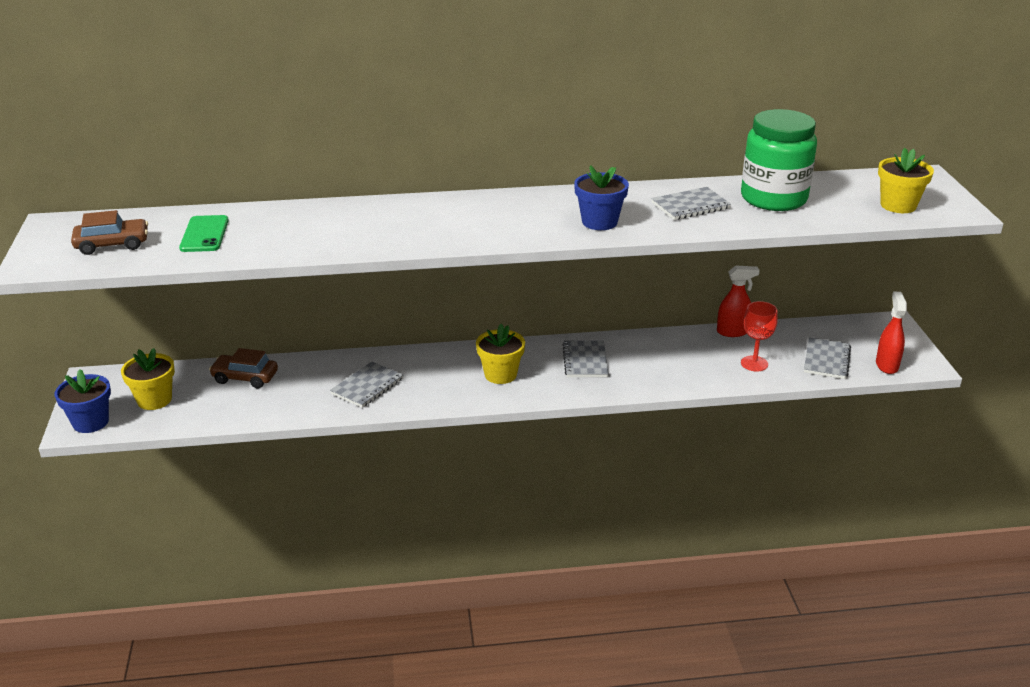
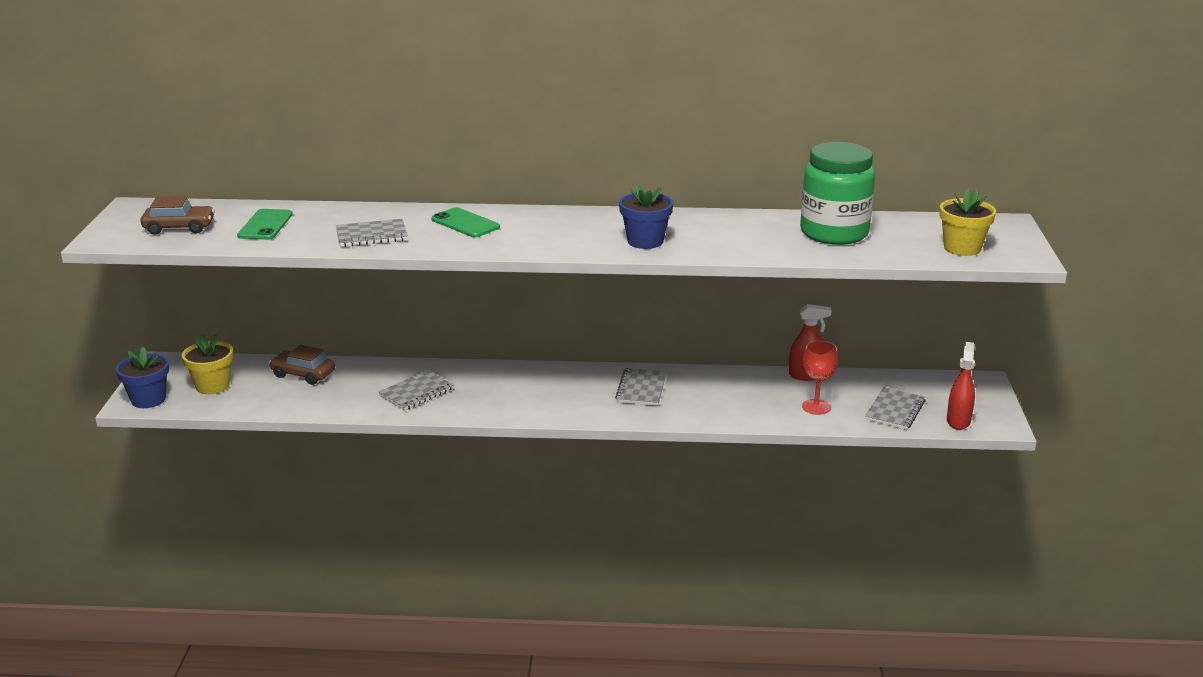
camera: 10 degrees right, 5 degrees down
yellow flower pot [476,324,525,384] -> none
grey notebook [651,187,731,220] -> grey notebook moved to [336,219,408,247]
none -> green phone [431,207,500,237]

